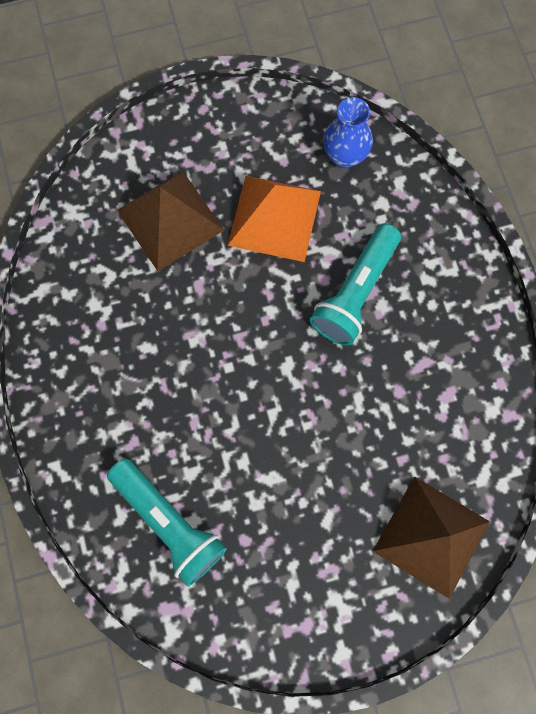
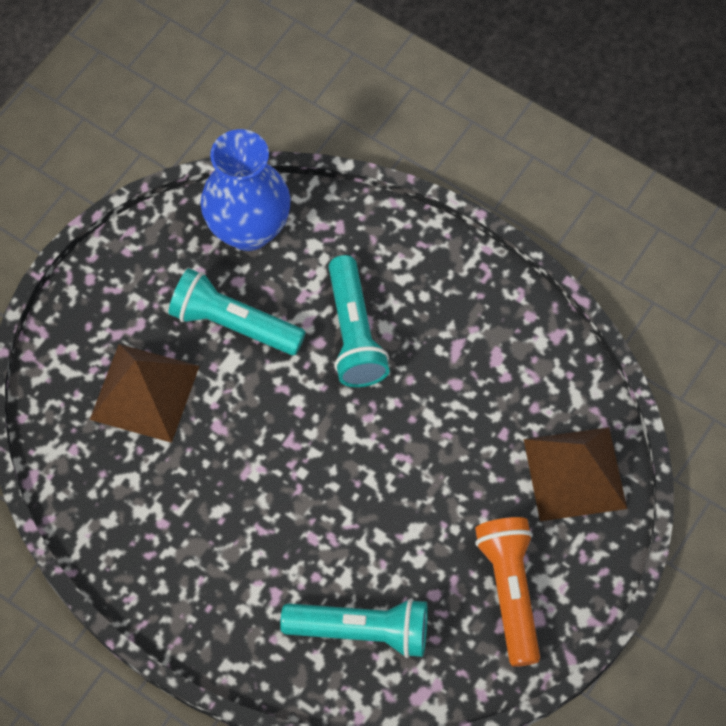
camera: 40 degrees left, 10 degrees down
orange pyramid [227,176,321,262] -> turquoise flashlight [169,268,306,355]
blue vase [323,97,373,169] -> blue vase [200,129,291,251], size x1.69
none -> orange flashlight [475,517,540,667]

